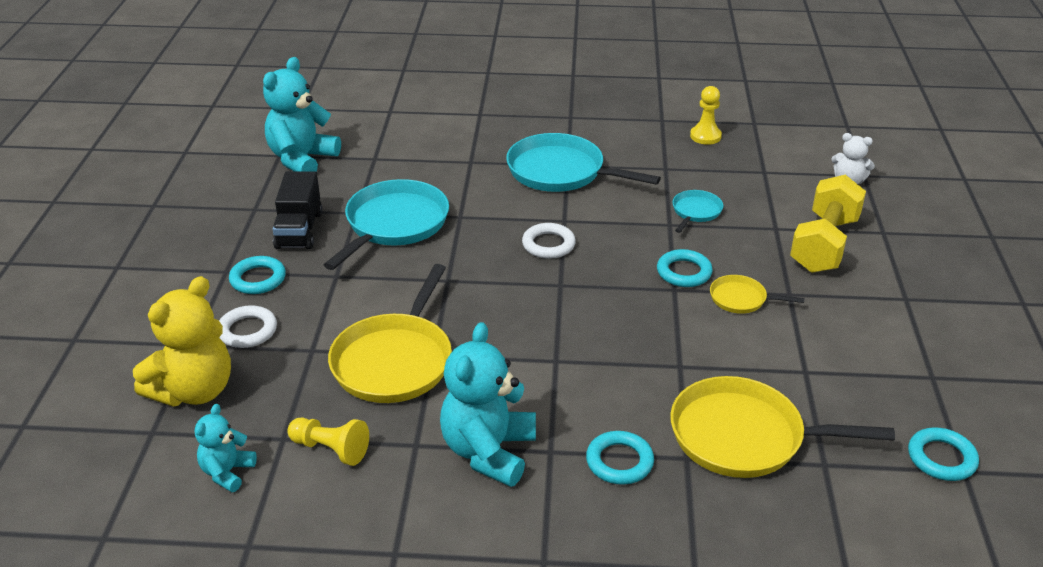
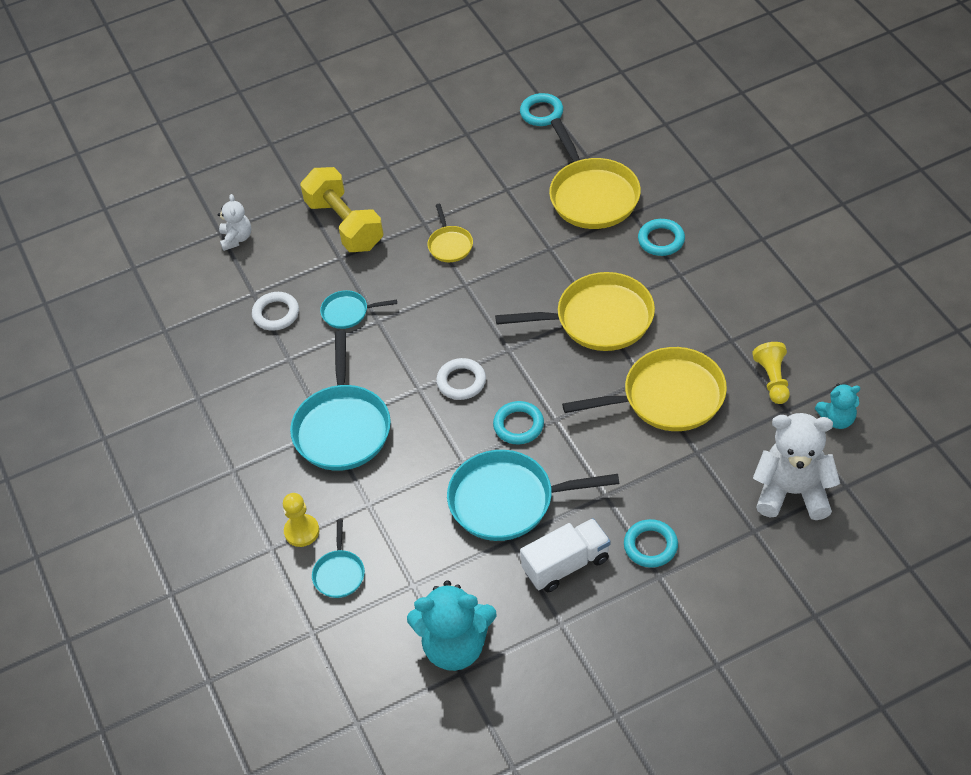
camera: 115 degrees left, 15 degrees up
yellow teddy bear [133,276,231,406] -> white teddy bear [753,413,840,520]
white ring [219,305,277,348] -> white ring moved to [252,292,299,331]
black truck [273,171,322,249] -> white truck [520,518,610,592]
turquoise teddy bear [440,322,536,487] -> none
turquoise ring [657,249,713,287] -> turquoise ring moved to [493,401,544,444]
yellow pawn [690,86,722,145] -> yellow pawn moved to [283,493,320,547]
yellow dumbbell [790,175,866,273] -> yellow dumbbell turned 60 degrees clockwise [300,167,383,252]
none -> turquoise pan [312,519,365,598]
none -> yellow pan [495,272,655,351]

